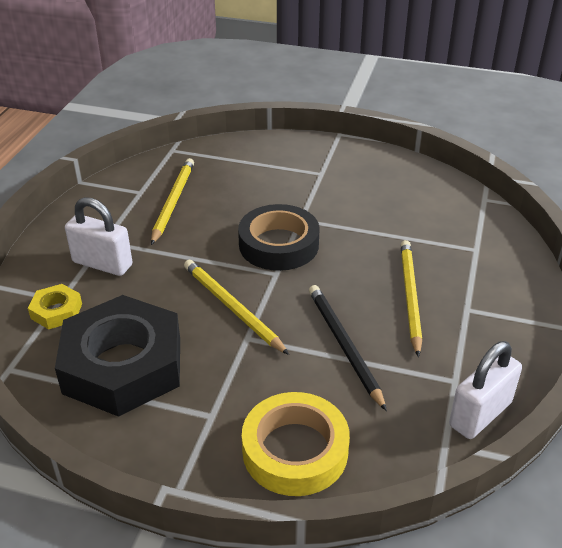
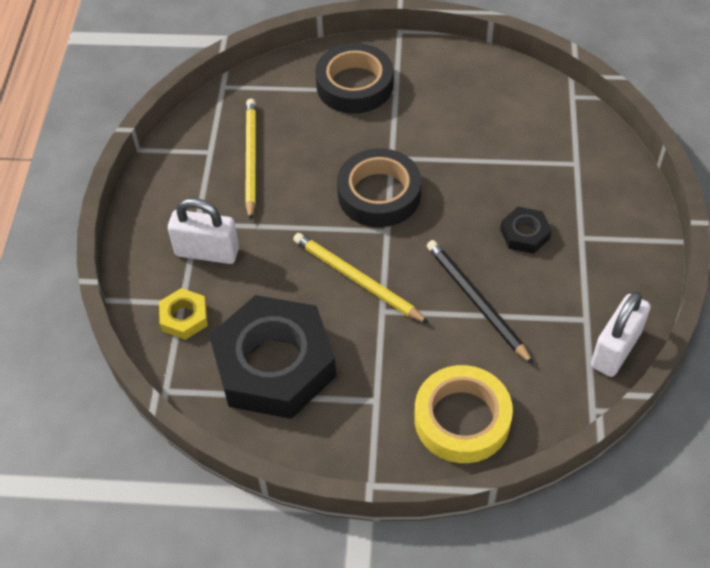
camera: 10 degrees left, 15 degrees up
yellow pencil [400,240,422,357] -> black nut [500,207,552,254]
none -> black tape [315,43,393,114]

